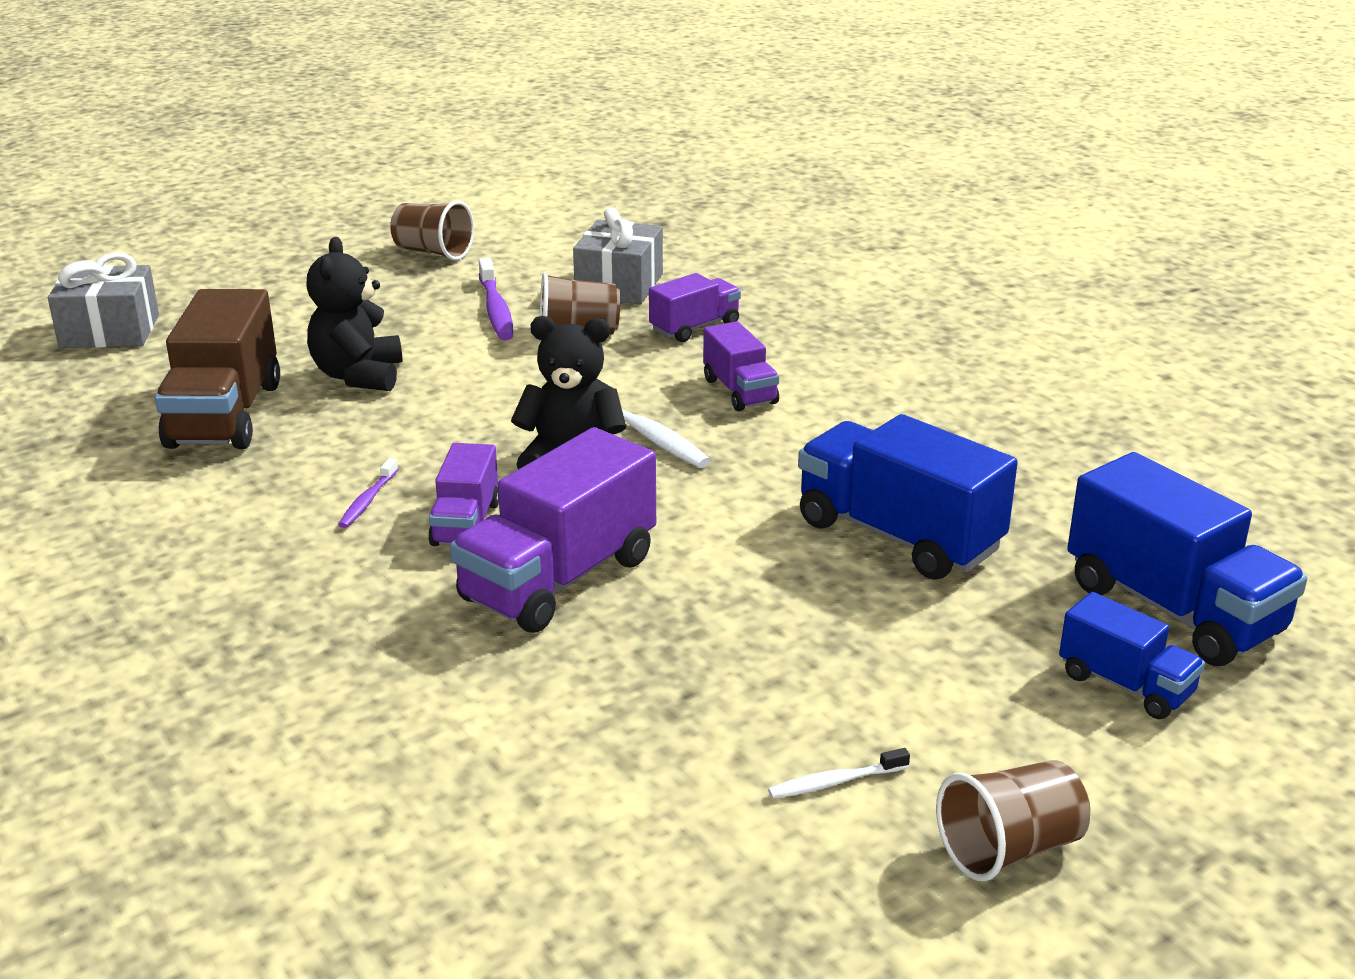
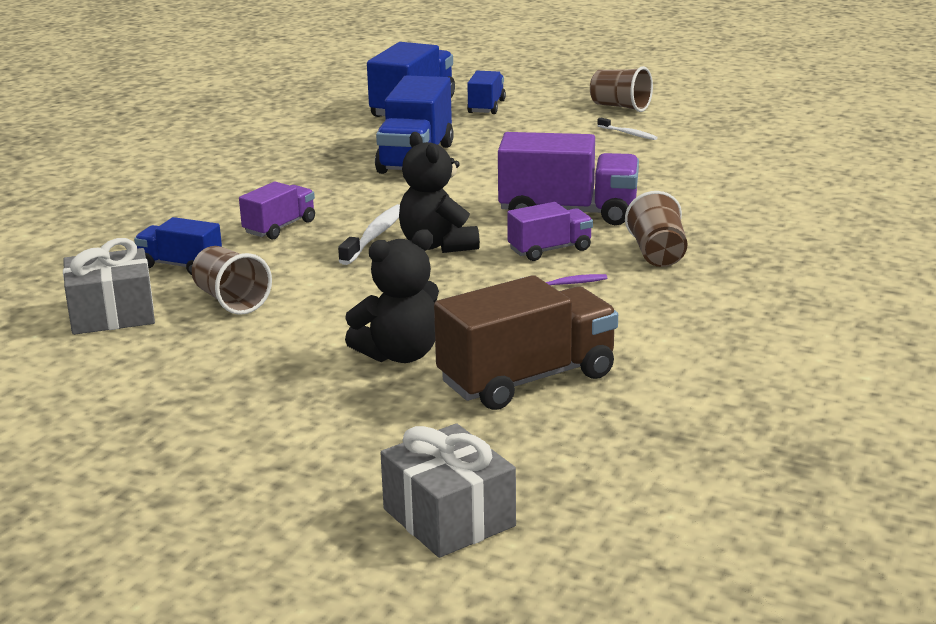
camera: 120 degrees left, 5 degrees down
brown cup [390,200,474,261] -> brown cup moved to [625,191,687,267]
purple toothbrush [478,258,513,340] -> none
purple truck [649,273,741,342] -> blue truck [134,217,222,275]

